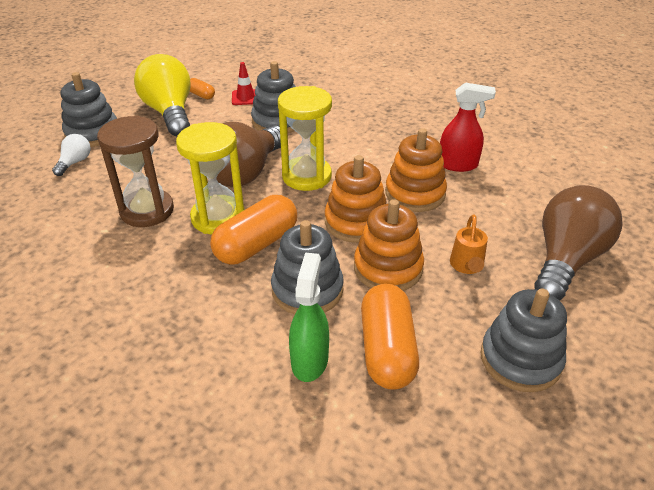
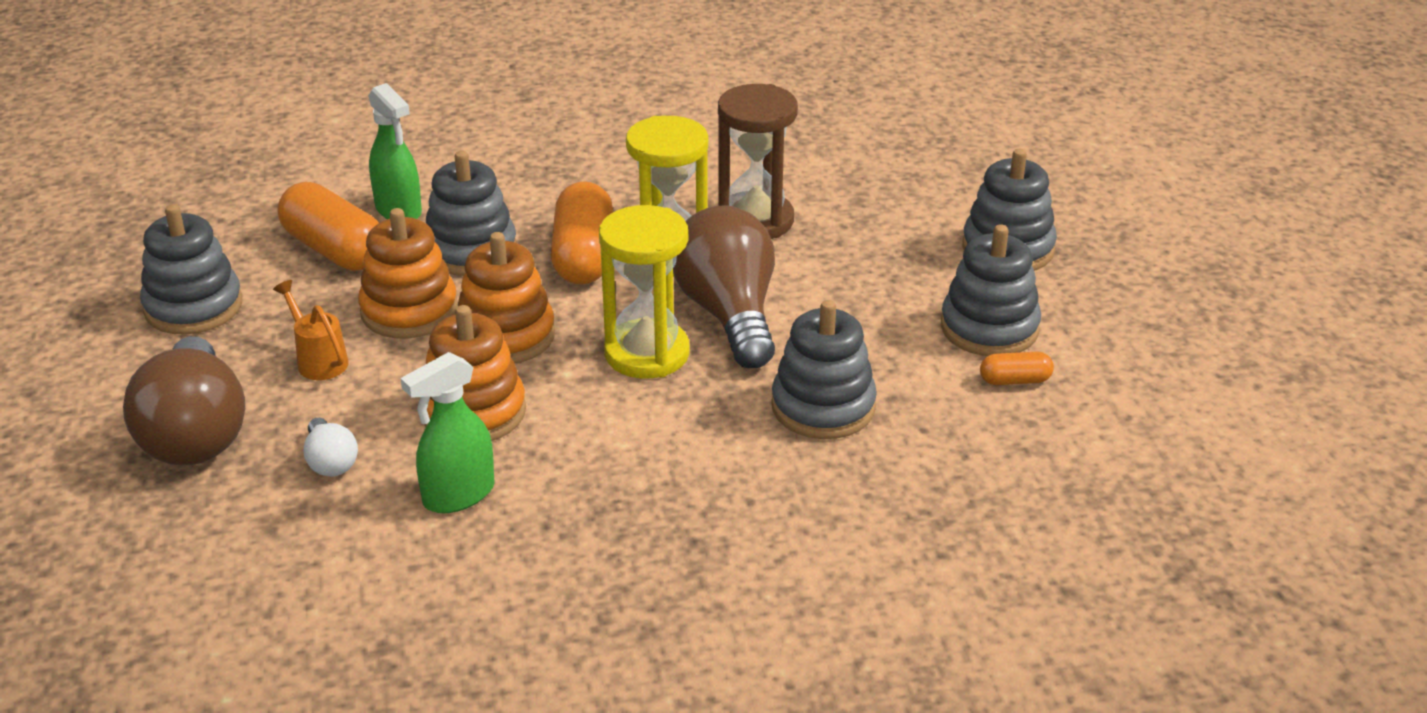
camera: 135 degrees right, 5 degrees down
white light bulb [52,134,91,176] -> white light bulb moved to [303,418,358,476]
yellow light bulb [134,54,190,136] -> grey stacking toy [941,224,1041,356]
red traffic cone [232,62,255,105] -> none
red spray bottle [440,83,496,172] -> green spray bottle [400,352,495,513]

